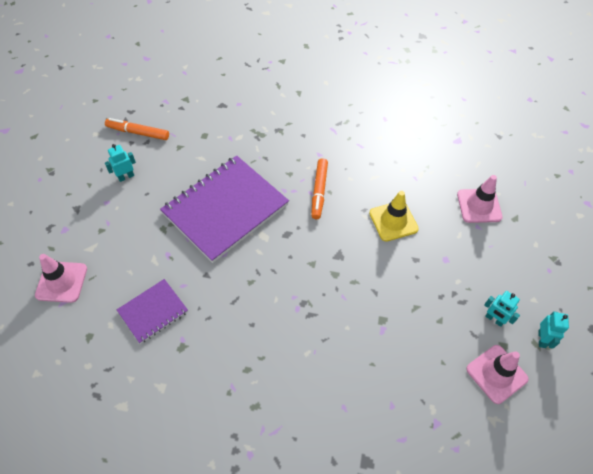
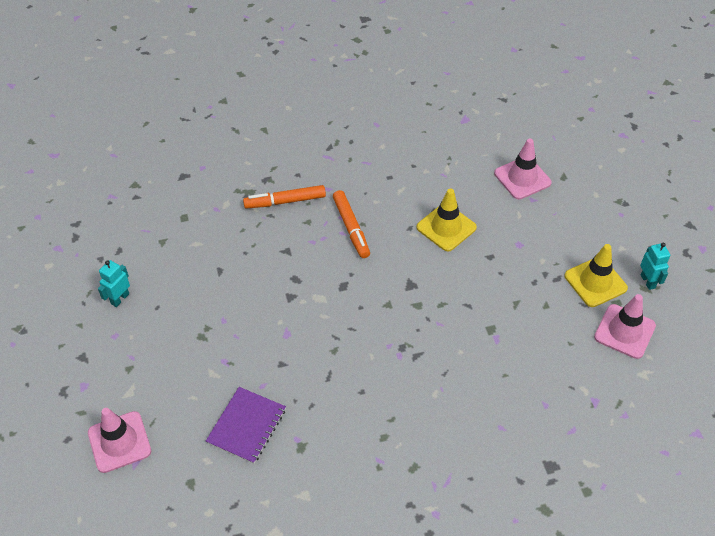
camera: 25 degrees left, 5 degrees down
orange marker [105,118,169,140] -> orange marker moved to [243,185,326,209]
purple notebook [160,155,289,263] -> none
turquoise robot [484,291,520,327] -> yellow traffic cone [565,244,628,307]

